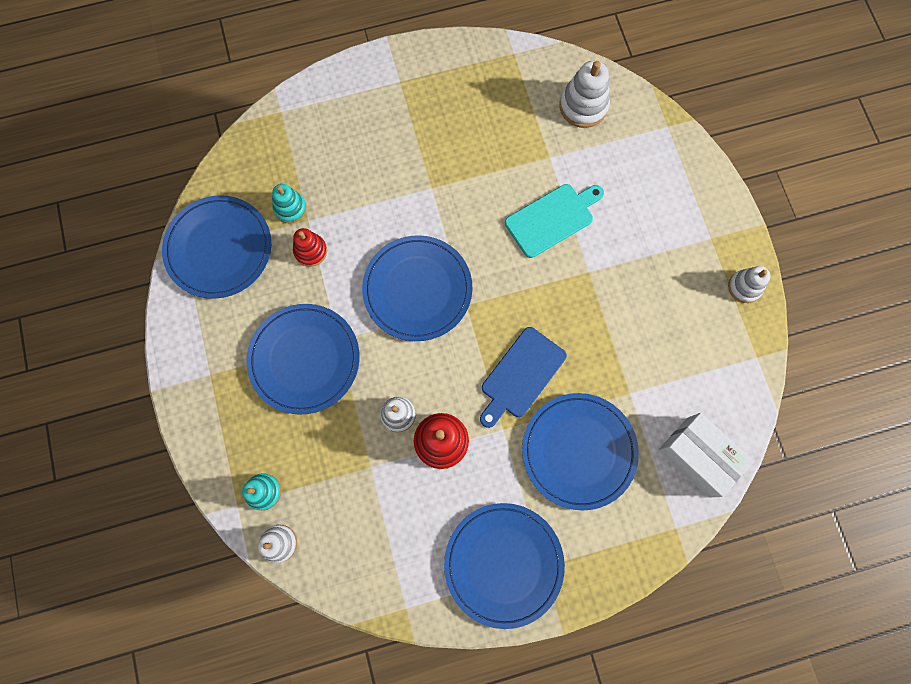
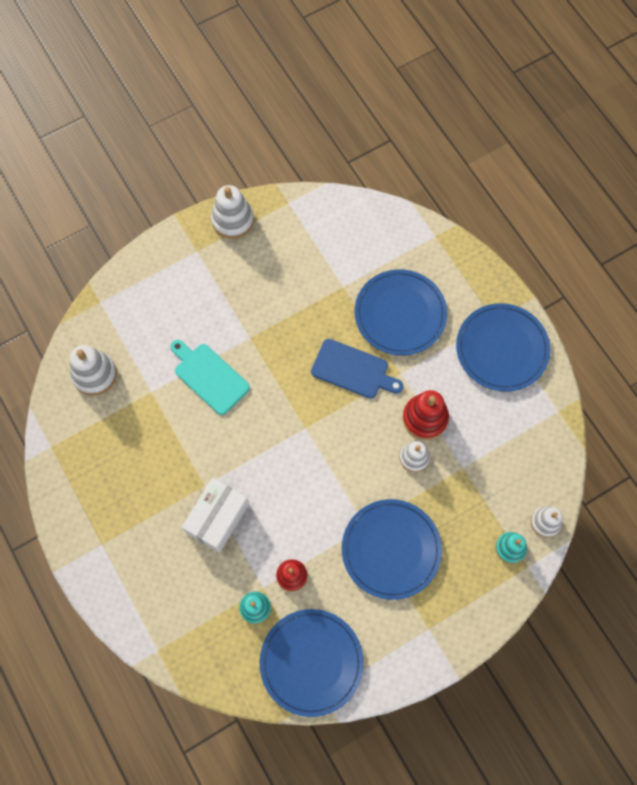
camera: 105 degrees left, 5 degrees down
blue plate [362,235,472,341] -> none
white box [658,413,754,497] -> white box moved to [182,478,249,553]
white stacking toy [728,266,771,303] -> white stacking toy [211,185,254,239], size x1.55

